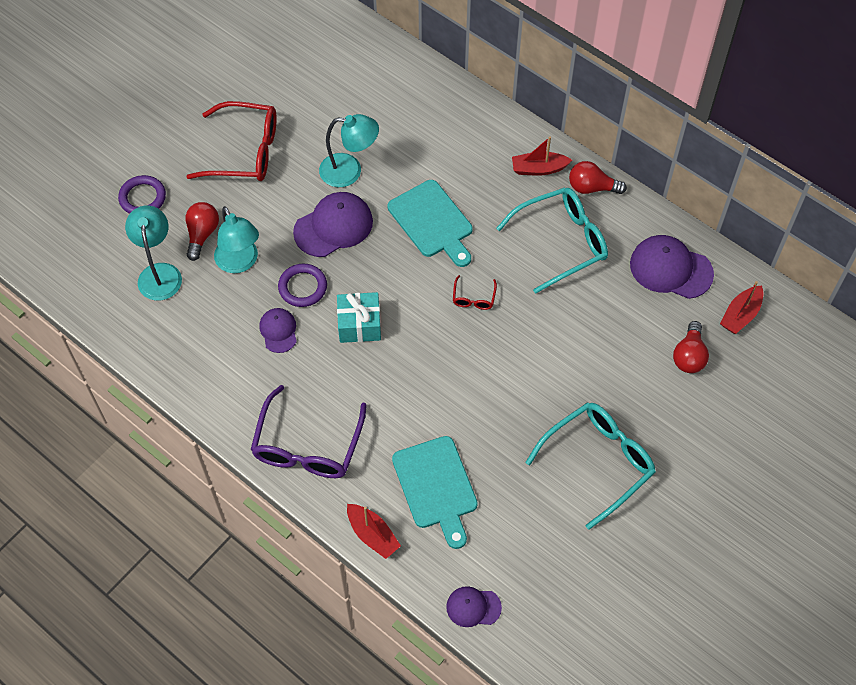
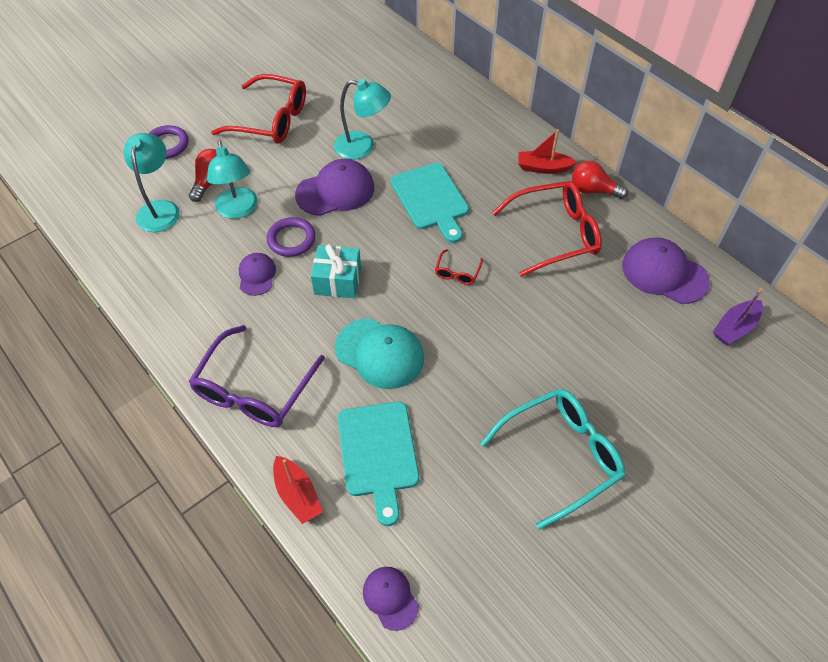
camera: 10 degrees right, 5 degrees down
purple cap [446,586,502,627] -> purple cap turned 45 degrees clockwise [363,567,419,631]
turquoise glasses [496,187,608,294] -> red glasses [492,181,602,277]
red light bulb [673,321,709,373] -> none
red boat [720,281,764,334] -> purple boat [713,288,763,345]
none -> turquoise cap [335,318,424,389]

